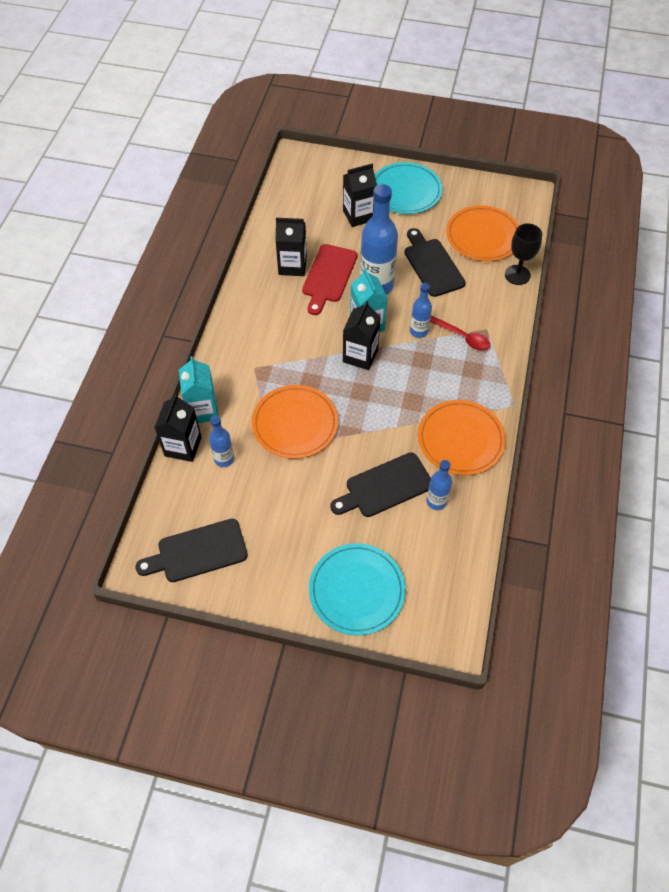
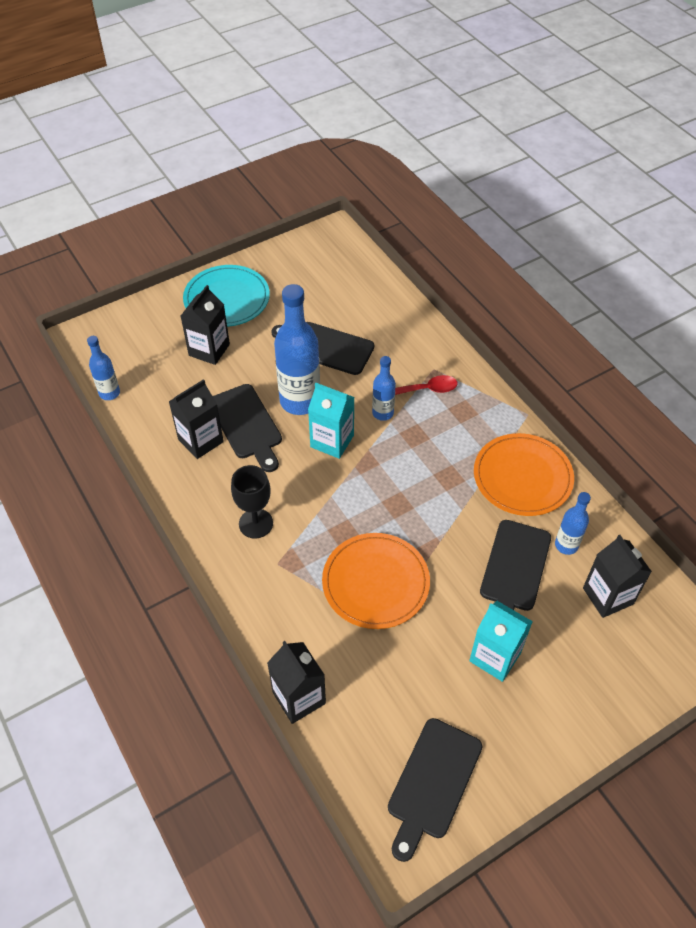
camera: 45 degrees left, 5 degrees down
turquoise carton [179,356,218,423] -> turquoise carton moved to [469,601,533,682]
blue bottle [209,416,234,467] -> blue bottle moved to [87,336,120,400]
red cutting board [302,244,357,315] -> black cutting board [213,384,282,472]
turquoise plate [309,543,406,636] -> none
black carton [343,301,381,370] -> black carton moved to [583,535,652,618]
orange plate [446,205,519,261] -> none
black goblet [505,223,542,285] -> black goblet moved to [231,465,273,538]

